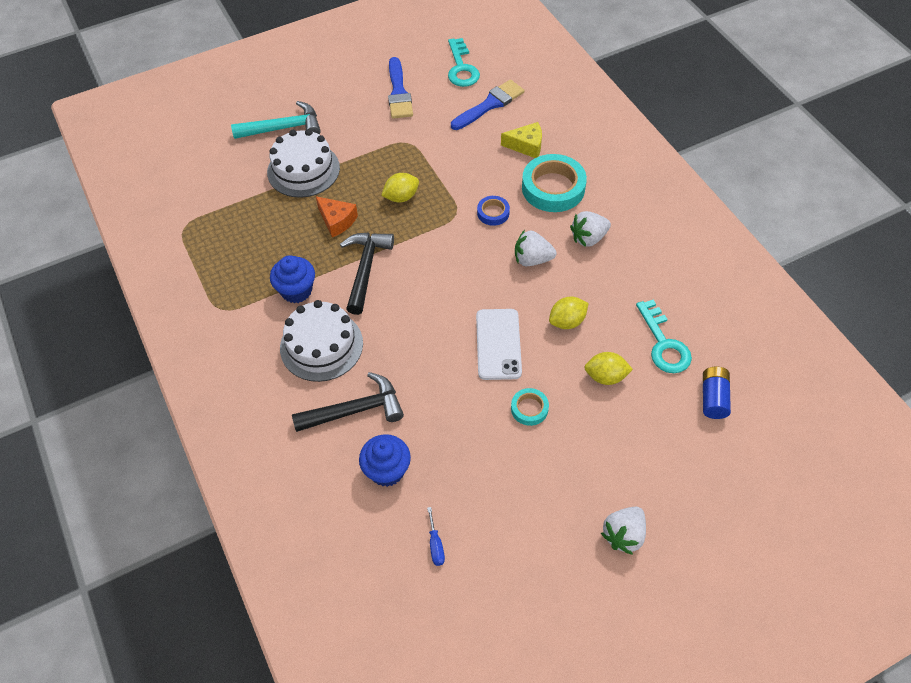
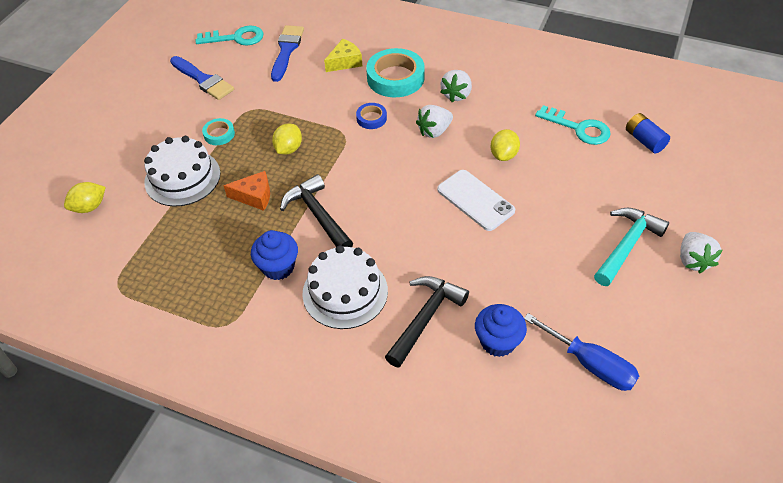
camera: 40 degrees left, 5 degrees down
turquoise hammer [231,101,321,139] -> turquoise hammer moved to [594,208,669,286]
blue screwdriver [427,507,445,566] -> blue screwdriver [524,313,639,391], size x2.10
turquoise key [448,38,480,87] -> turquoise key turned 45 degrees counterclockwise [196,25,264,46]
turquoise tape [511,388,549,426] -> turquoise tape moved to [202,118,235,145]
yellow lemon [584,352,633,385] -> yellow lemon moved to [64,182,106,213]

